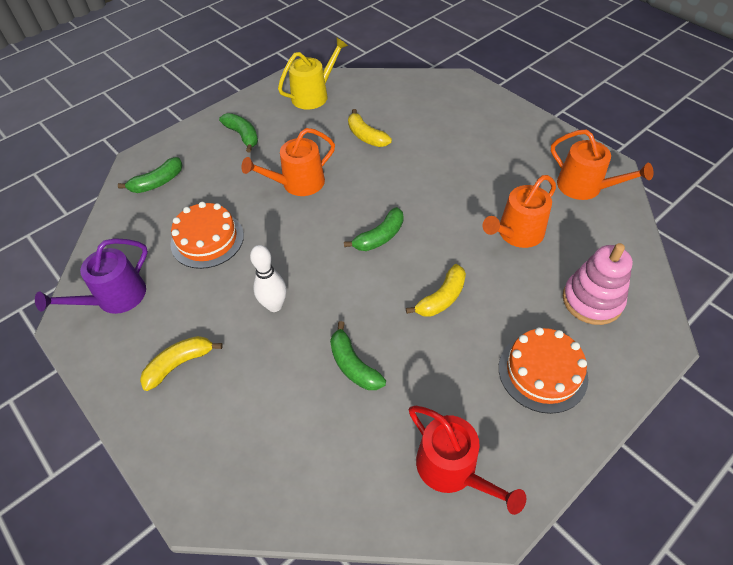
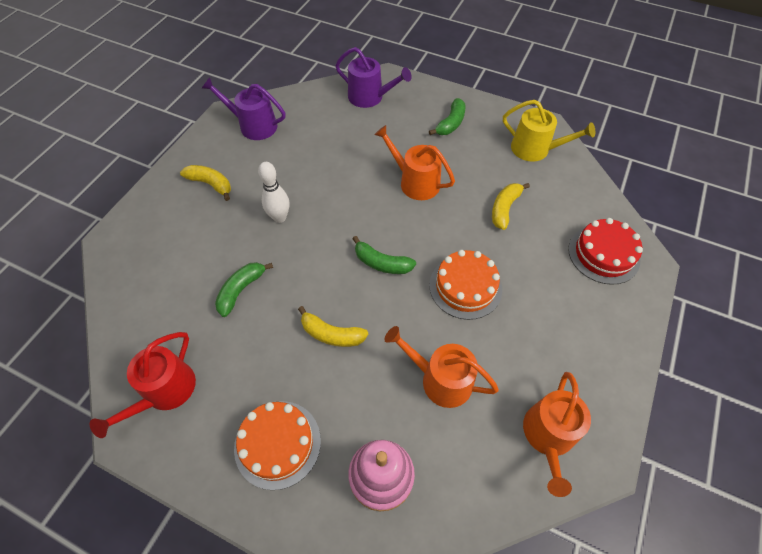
camera: 65 degrees right, 5 degrees up
green banana [118,157,182,193] -> purple watering can [335,47,412,108]
orange cake [170,202,244,269] -> orange cake moved to [429,250,502,320]
none -> red cake [568,218,643,285]

